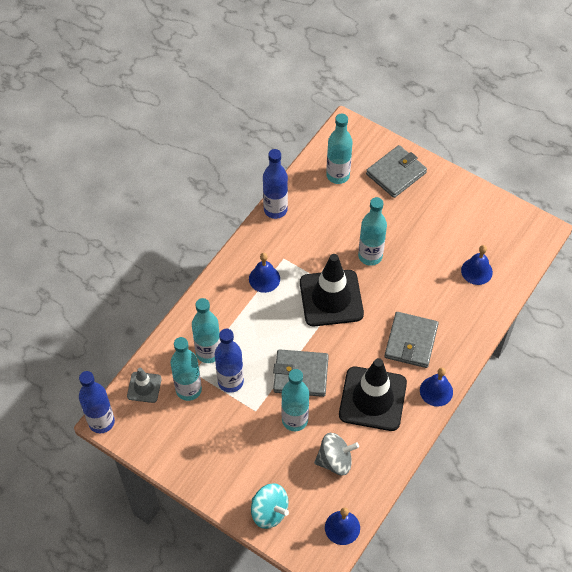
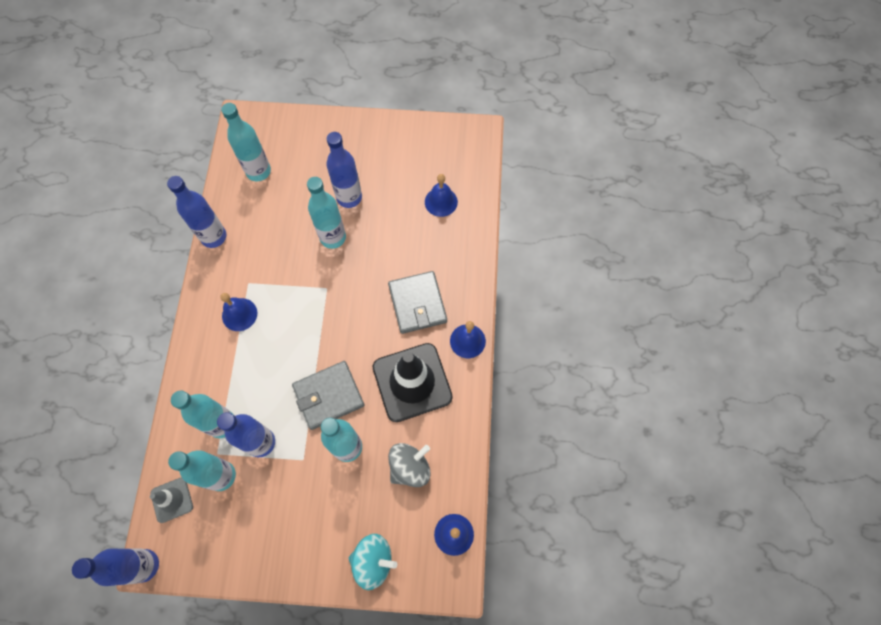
camera: 30 degrees left, 10 degrees up
black traffic cone [300,254,364,326] -> none
grey wallet [366,145,427,198] -> none
none -> blue bottle [326,132,362,208]

